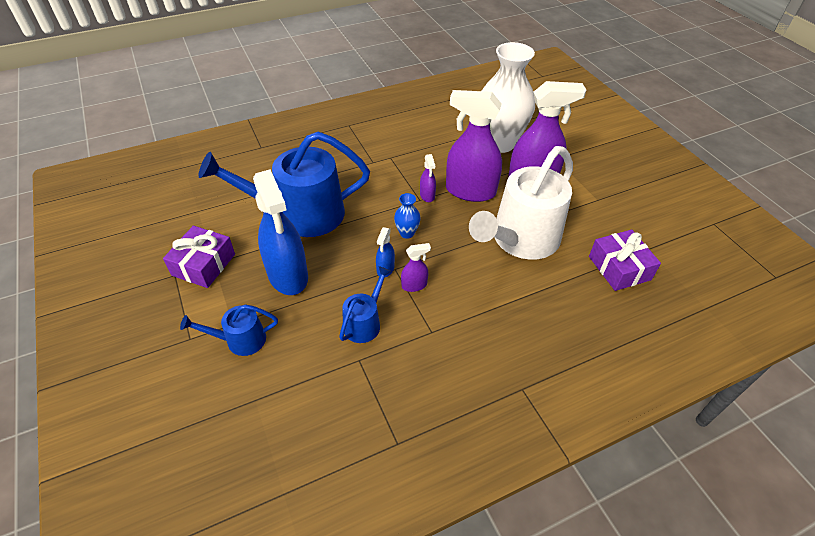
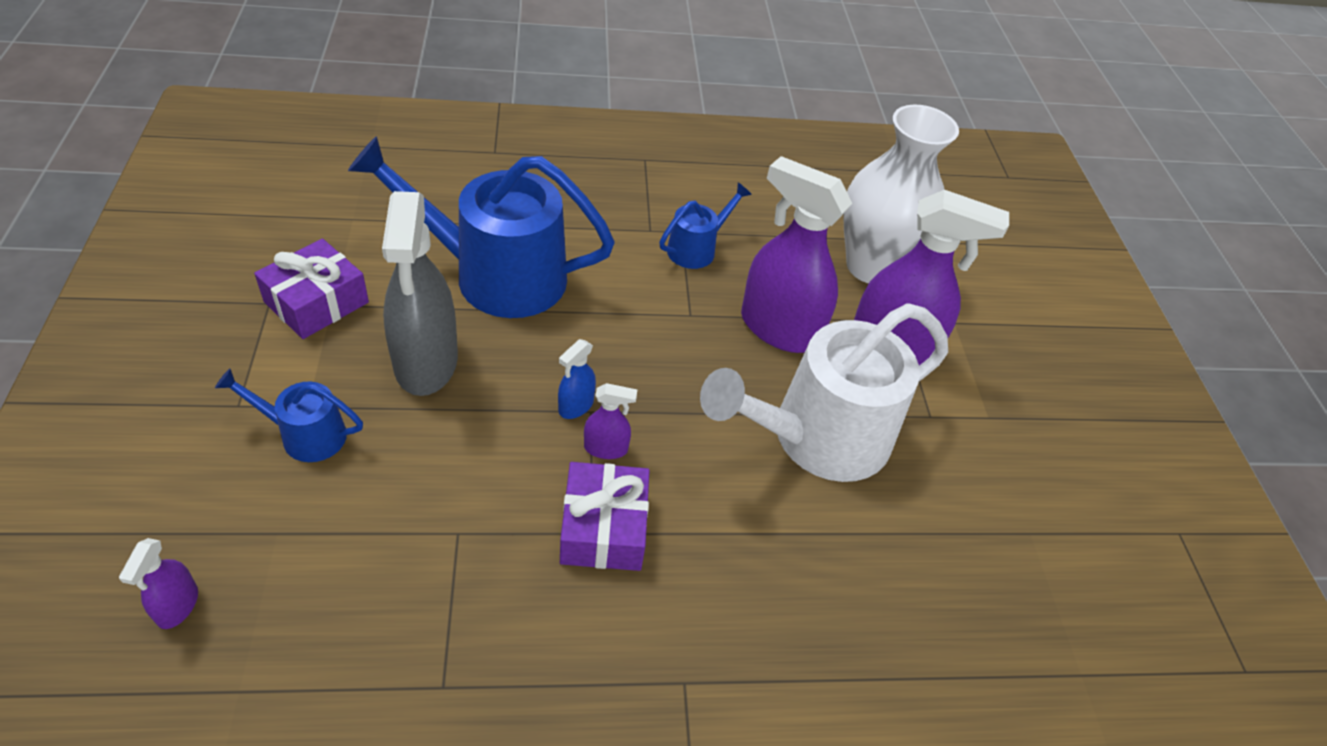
camera: 15 degrees right, 0 degrees up
blue spray bottle [253,169,308,295] -> grey spray bottle [382,191,458,396]
blue watering can [339,266,392,343] -> blue watering can moved to [659,183,752,269]
blue vase [394,193,421,239] -> none
purple spray bottle [420,154,436,202] -> purple spray bottle moved to [119,538,198,629]
purple gift [589,230,661,291] -> purple gift moved to [560,462,650,571]

